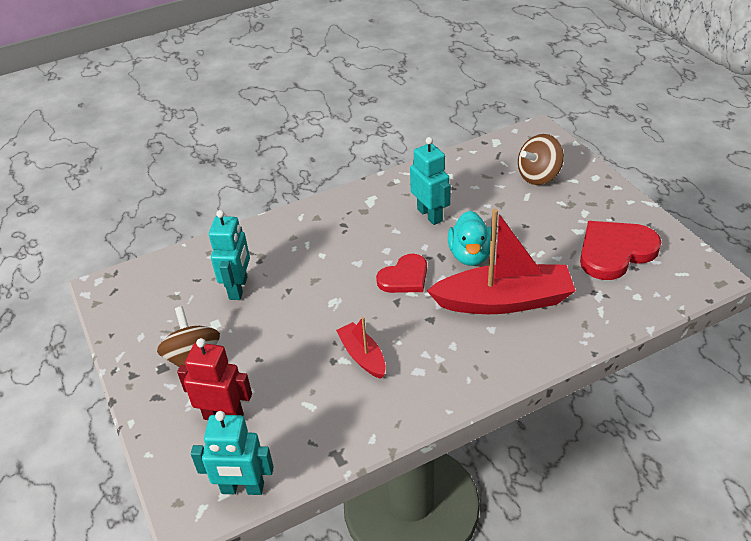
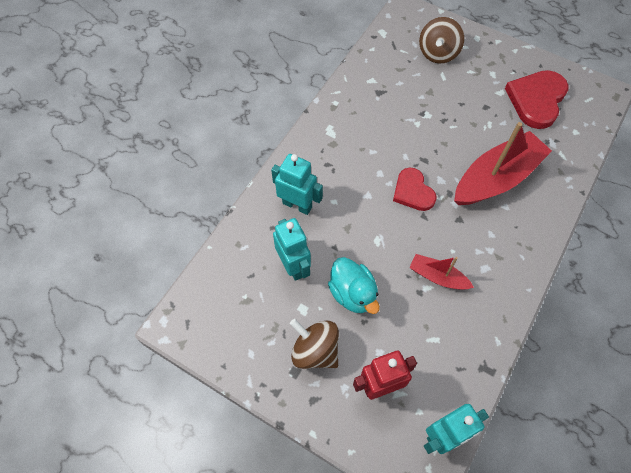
camera: 35 degrees left, 20 degrees up
red heart [376,254,427,293] -> red heart turned 135 degrees clockwise [393,168,436,211]
turquoise robot [410,137,451,225] -> turquoise robot moved to [271,154,323,215]
turquoise duck [448,211,491,266] -> turquoise duck moved to [328,257,380,314]

